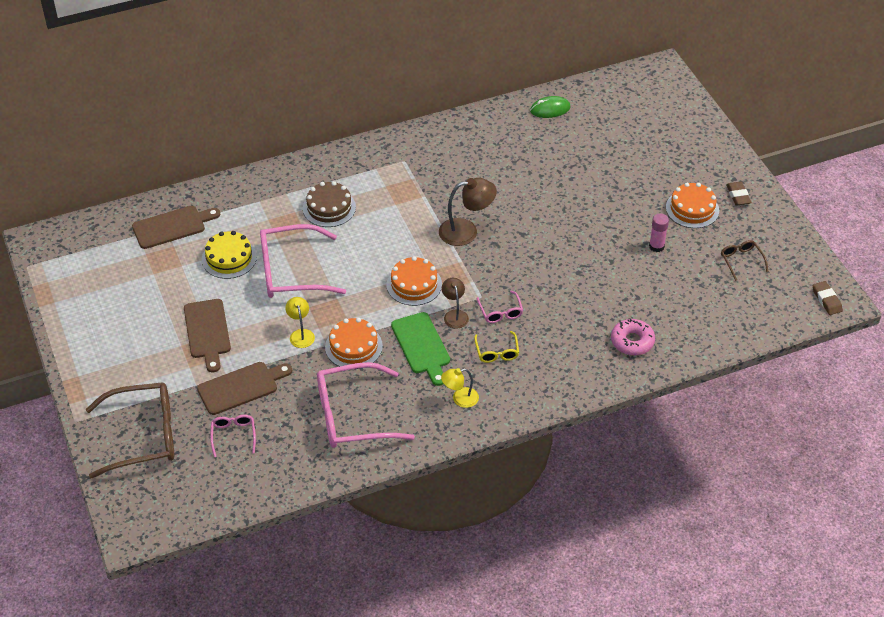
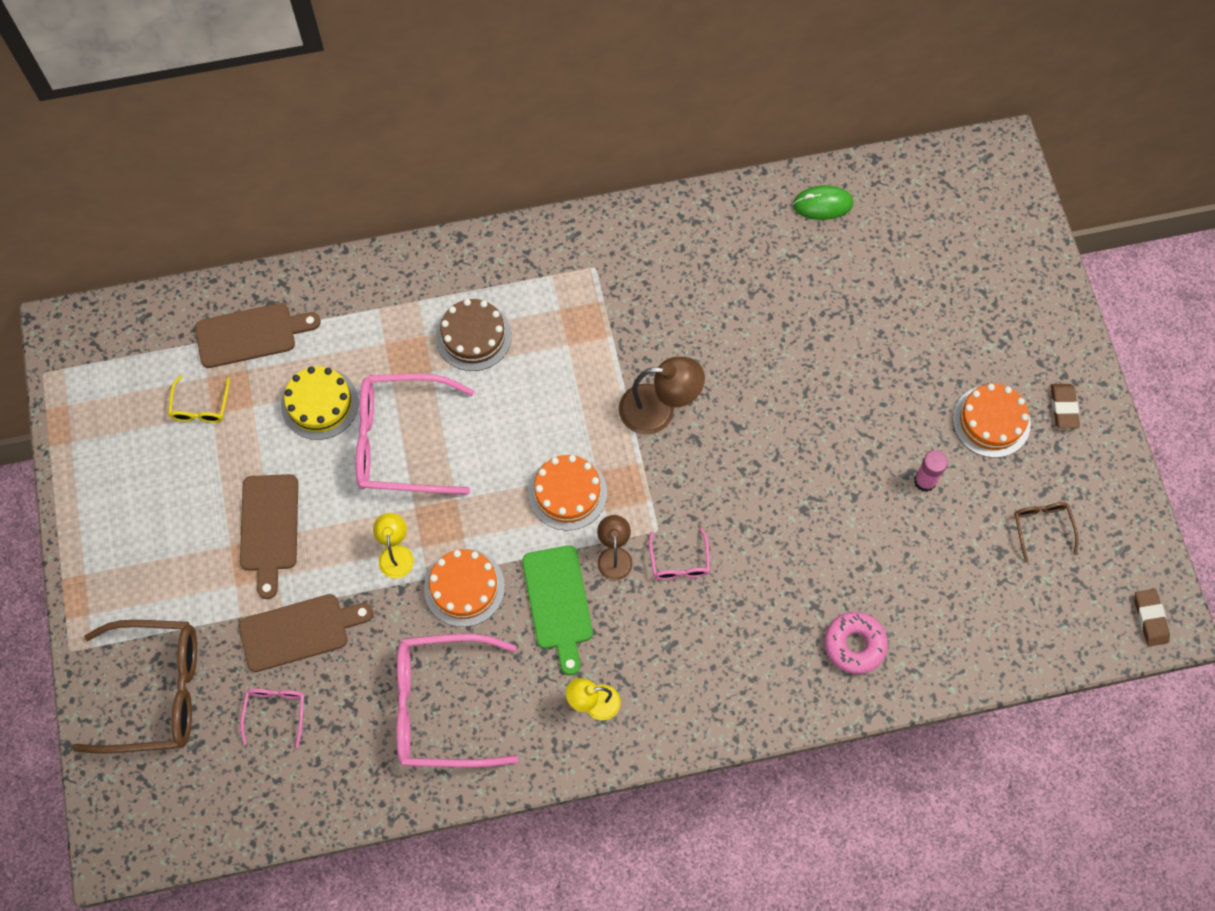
camera: 10 degrees right, 20 degrees up
yellow glasses [474,331,519,363] -> yellow glasses moved to [168,375,230,423]

